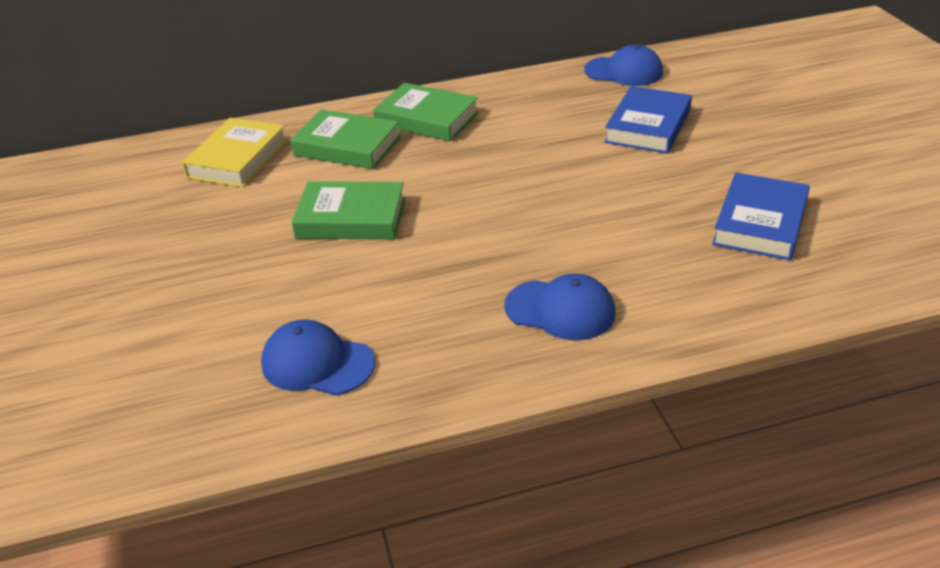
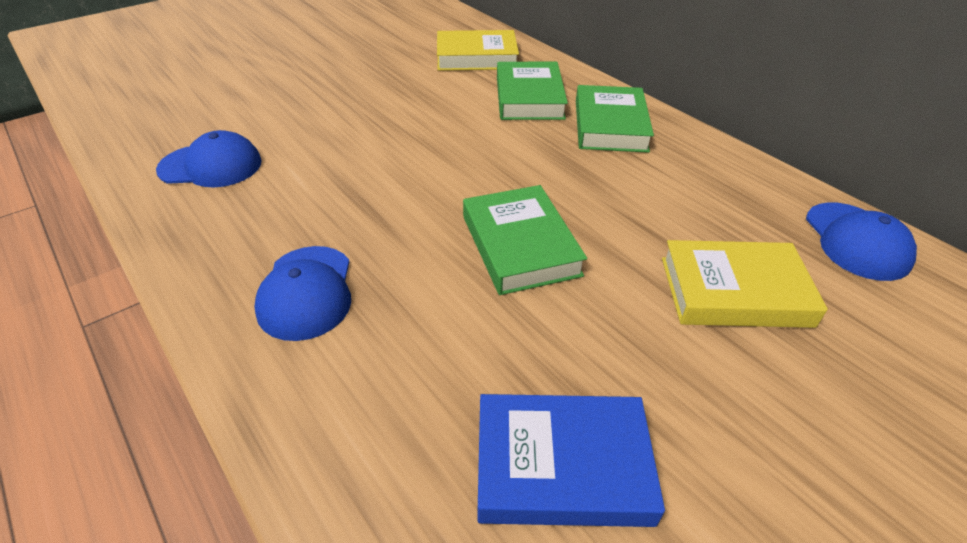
camera: 65 degrees right, 5 degrees up
blue cap [261,319,375,396] -> blue cap turned 90 degrees clockwise [156,130,262,187]
green book [291,181,405,240] -> green book moved to [463,185,587,295]
blue book [604,86,692,154] -> yellow book [662,240,828,328]

